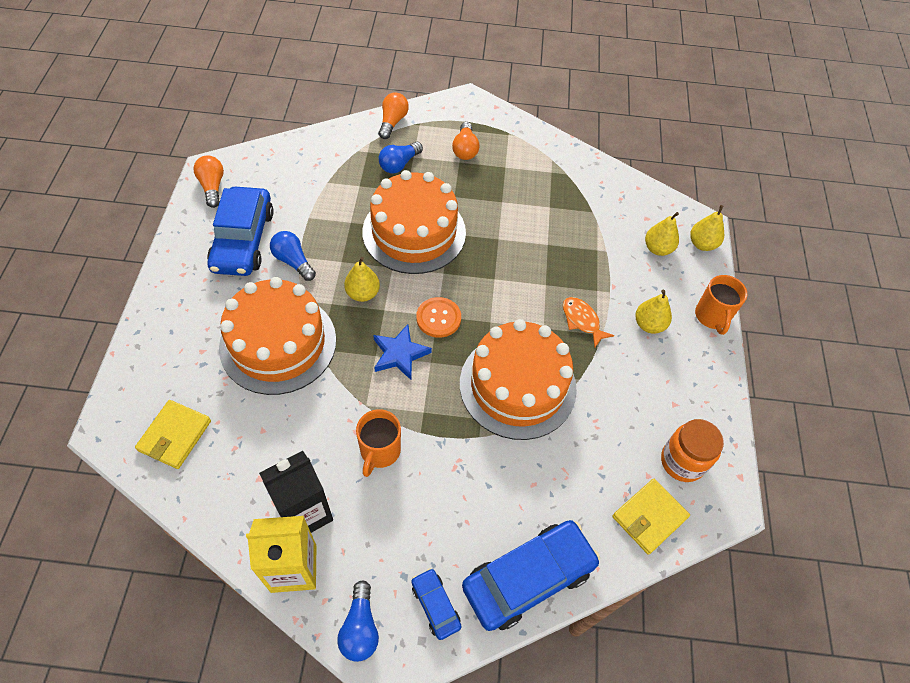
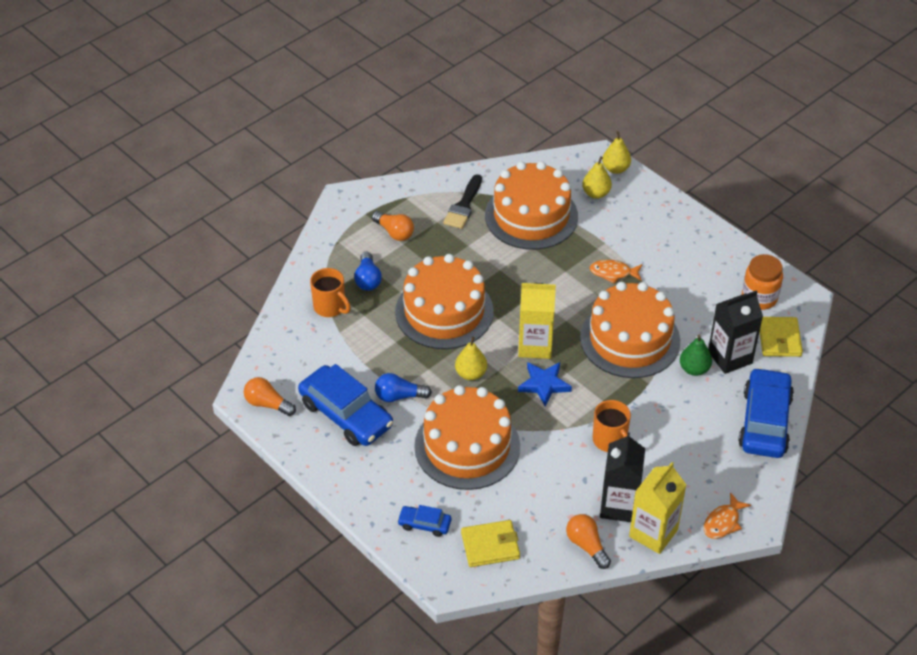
camera: 45 degrees left, 10 degrees down
yellow wallet [135,400,211,469] -> yellow wallet turned 75 degrees counterclockwise [461,520,520,567]
blue light bulb [337,581,379,662] -> orange fish [704,492,751,539]
orange light bulb [379,93,409,139] -> orange light bulb moved to [566,514,611,569]
blue car [411,568,462,640] -> blue car moved to [397,505,451,537]
orange button [416,297,461,338] -> yellow carton [518,283,556,359]
yellow pear [635,290,672,333] -> none
orange mug [695,275,747,335] -> orange mug moved to [310,268,351,317]
none -> black brush [443,174,482,229]
none -> orange cake [485,161,578,250]
none -> green pear [680,335,712,376]
none -> black carton [708,290,763,374]

